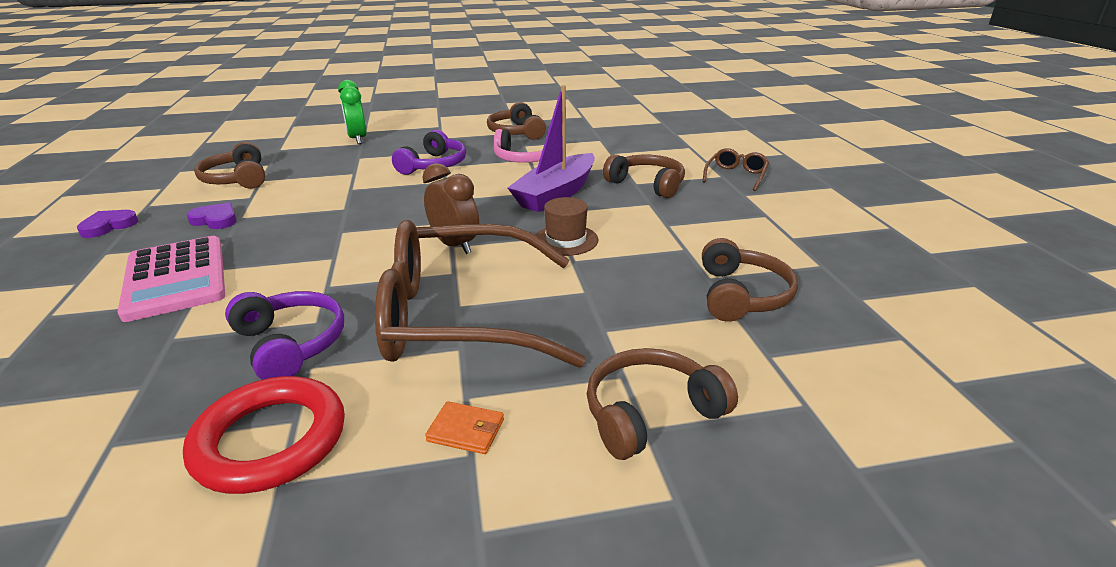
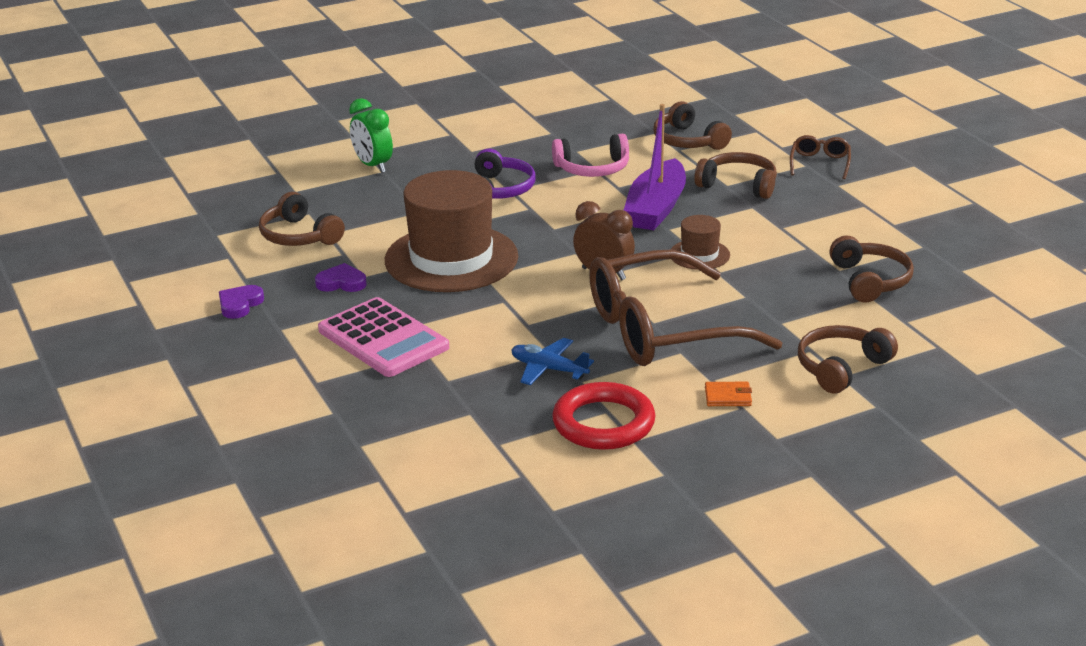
camera: 15 degrees left, 0 degrees up
purple headphones [225,291,344,380] -> blue plane [511,338,594,385]
brown headphones [487,102,546,140] -> brown headphones moved to [653,101,732,150]
none -> brown hat [385,170,518,292]

